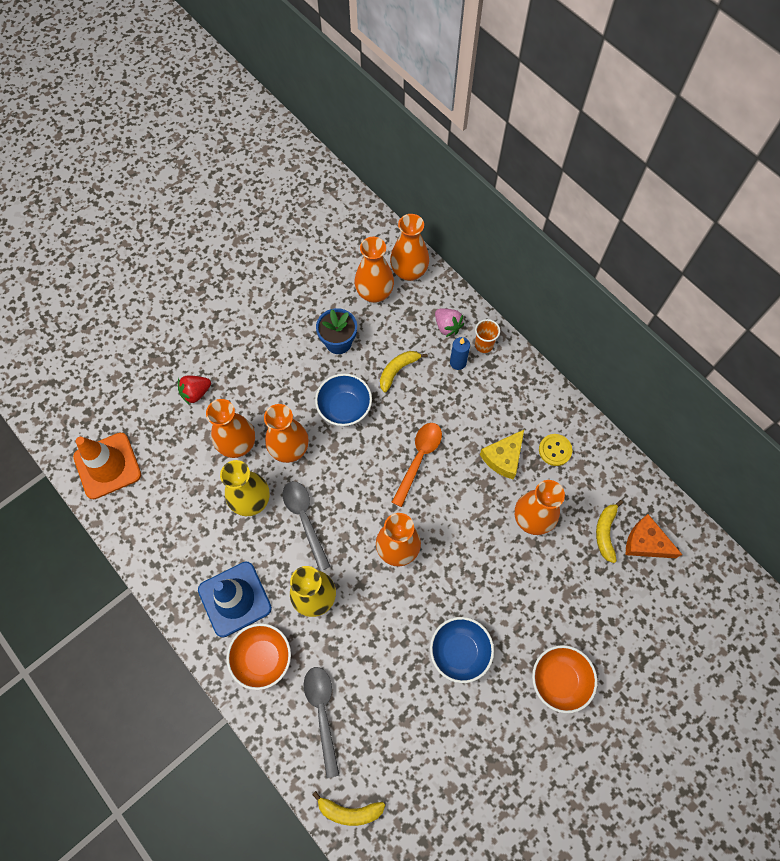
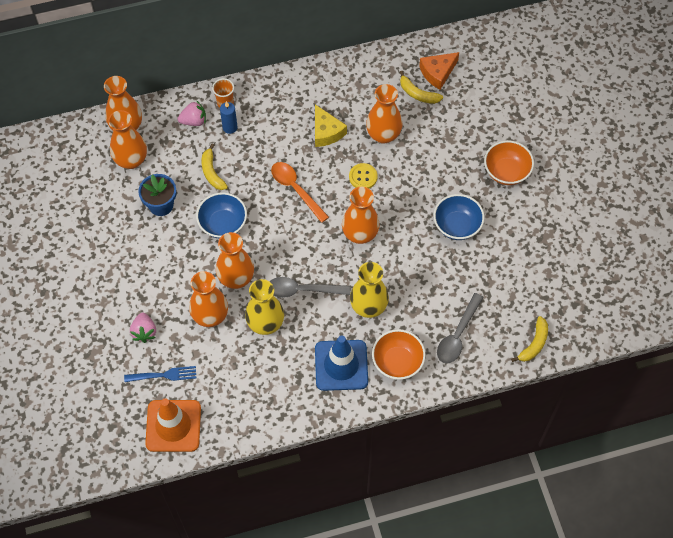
camera: 65 degrees left, 5 degrees down
red strawberry [178,375,211,405] -> pink strawberry [130,313,156,343]
grey spoon [304,667,339,778] -> grey spoon turned 75 degrees counterclockwise [437,293,484,363]
yellow button [539,434,572,466] -> yellow button moved to [349,163,378,188]
none -> blue fork [124,366,196,382]

